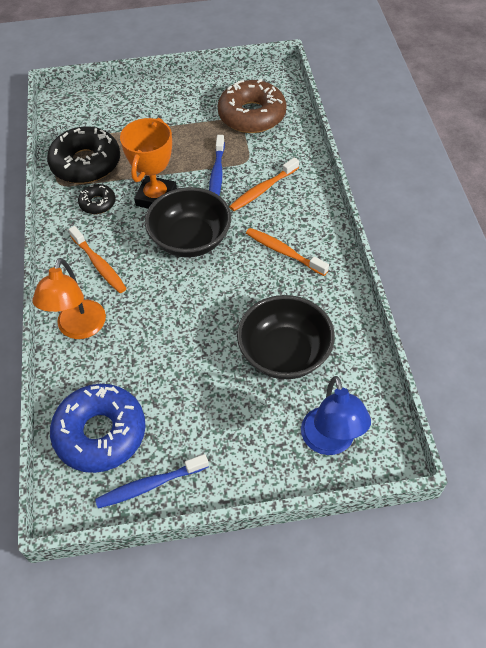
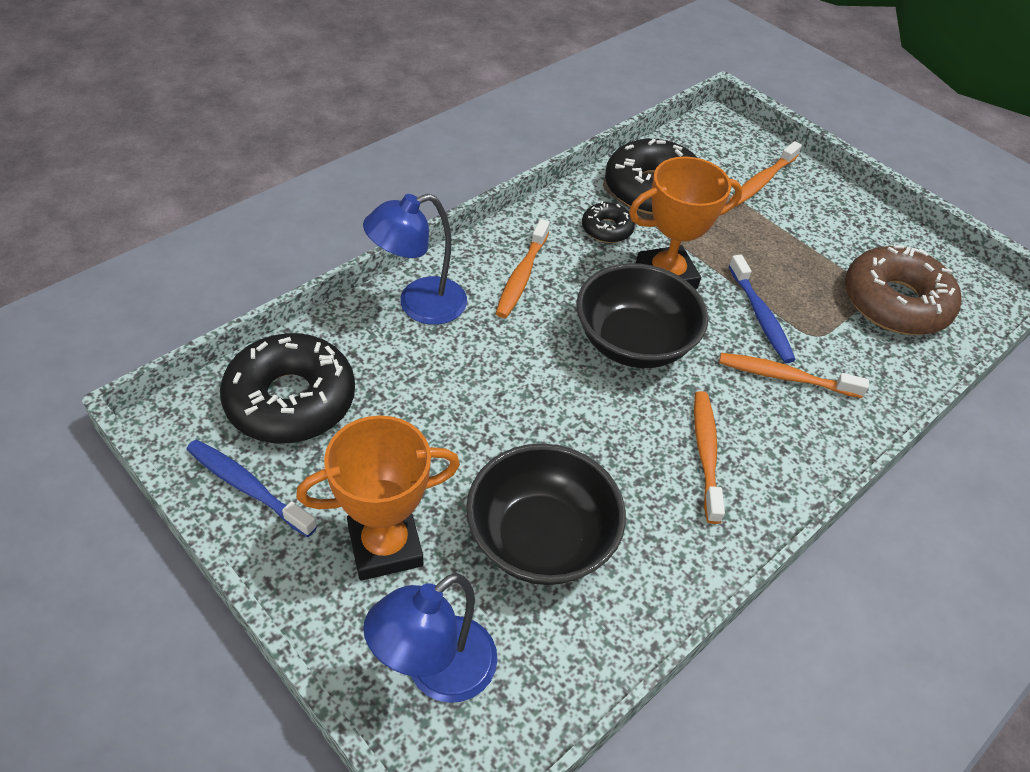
camera: 50 degrees right, 5 degrees down
orange lamp [32,258,106,339] -> blue lamp [363,194,467,325]
blue donut [50,384,146,473] -> black donut [220,333,355,443]
blue toothbrush [209,135,225,195] -> blue toothbrush turned 75 degrees counterclockwise [729,255,796,363]
none -> orange trophy [296,415,460,581]
none -> orange toothbrush [729,141,802,206]

